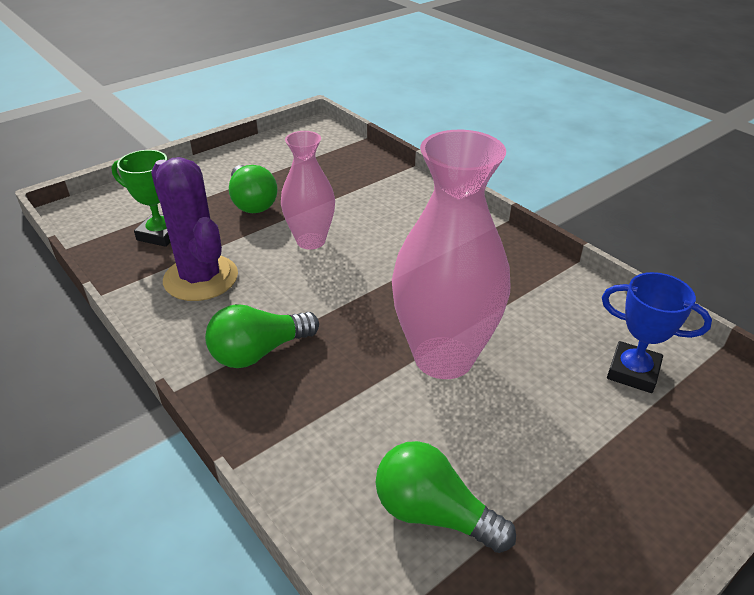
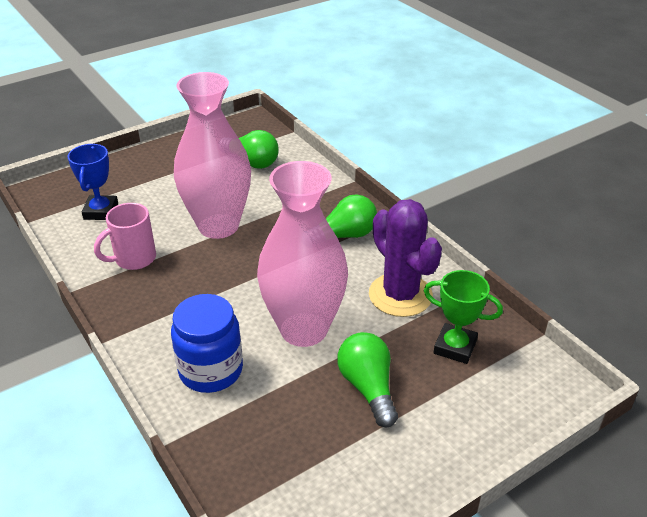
camera: 175 degrees left, 0 degrees up
pink vase [281,131,335,250] -> pink vase [257,161,348,347], size x1.68
blue trophy [602,272,712,393] -> blue trophy turned 60 degrees clockwise [68,144,118,220]
none -> pink mug [94,203,156,270]
none -> blue jar [171,294,243,393]

